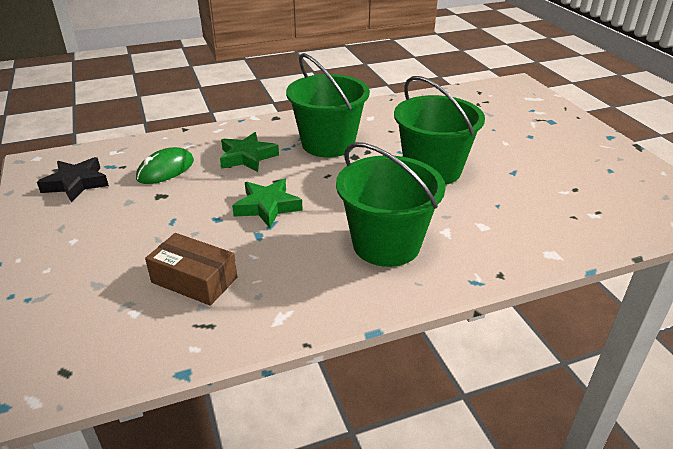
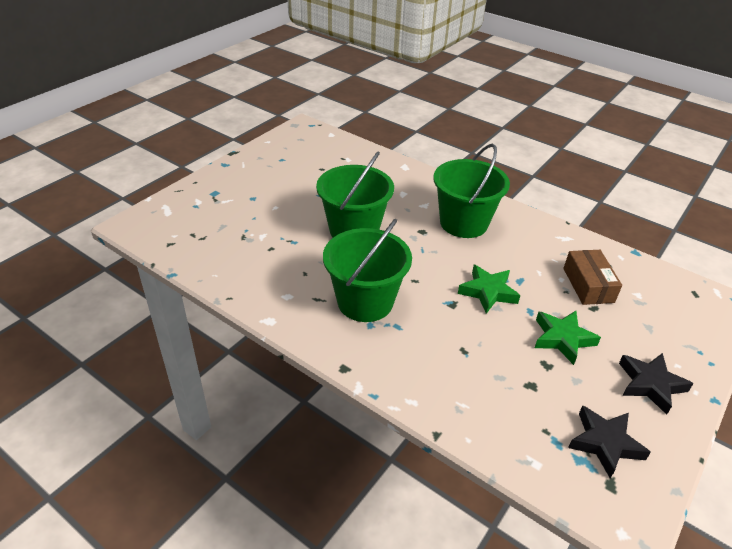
camera: 125 degrees left, 5 degrees up
green mouse [136,147,194,184] -> none
green star [220,132,279,172] -> green star moved to [535,311,601,365]
none -> black star [619,353,694,415]

